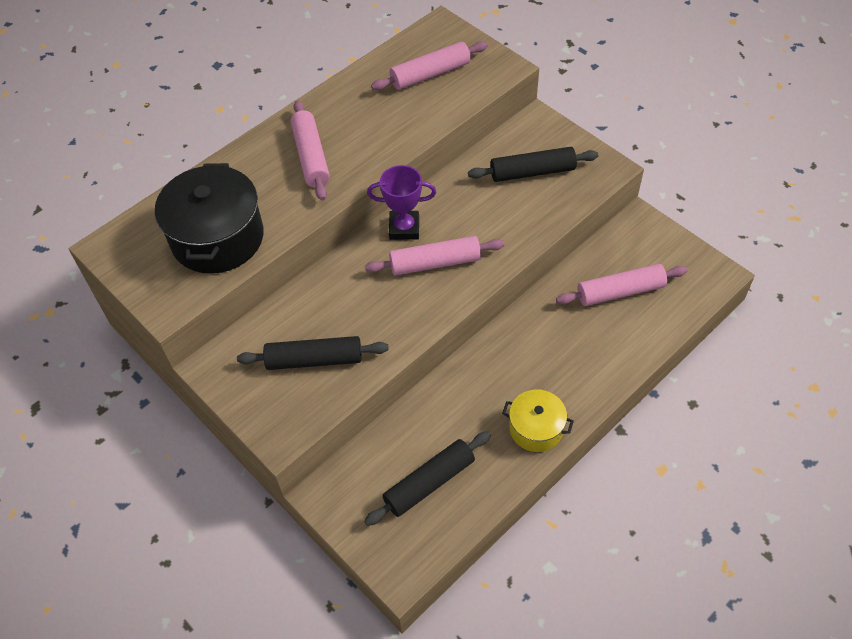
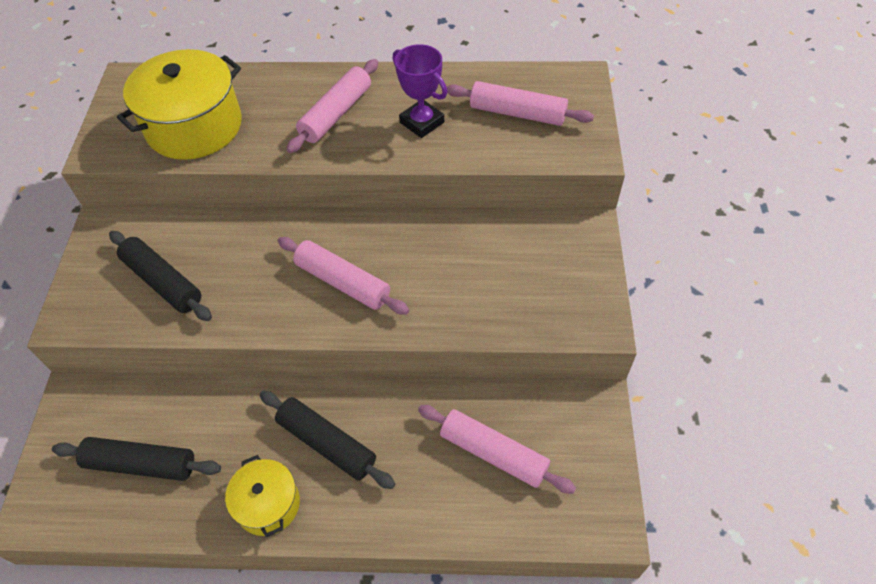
camera: 45 degrees right, 0 degrees up
black pot [155,163,264,274] -> yellow pot [117,49,242,160]
purple trophy [367,165,436,240] -> purple trophy moved to [393,44,447,138]
black rolling pin [468,147,598,182] -> black rolling pin moved to [259,391,395,489]

